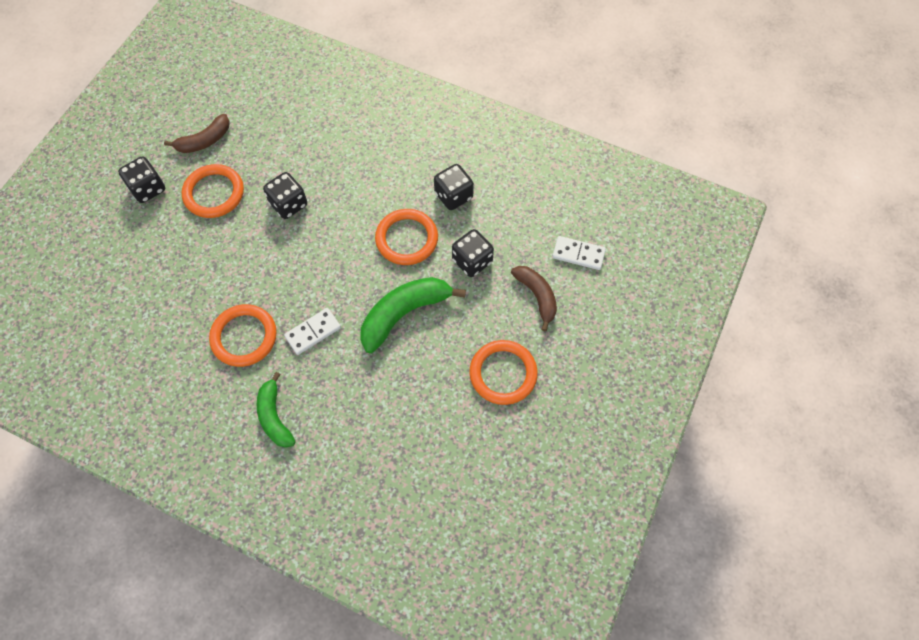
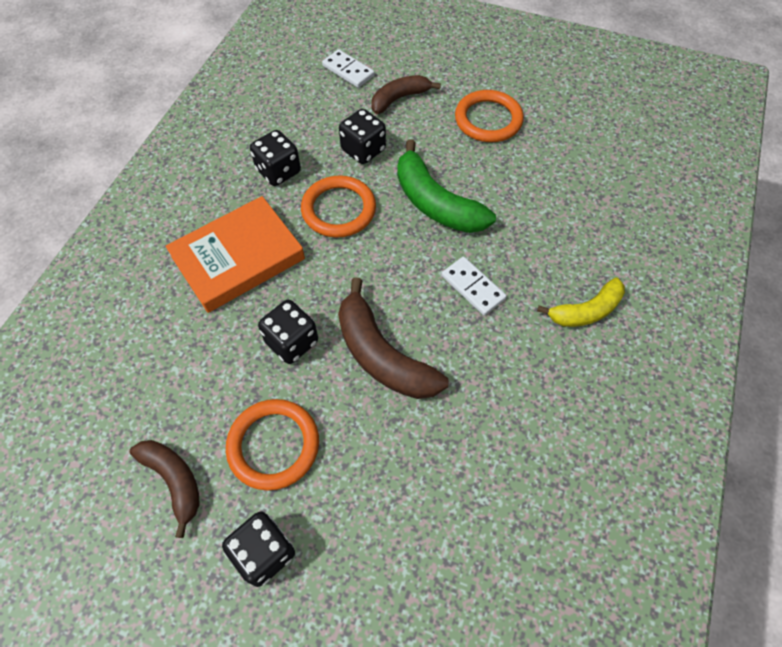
camera: 95 degrees left, 5 degrees down
orange ring [209,304,277,367] -> none
green banana [257,372,296,448] -> yellow banana [537,277,625,327]
white domino [552,236,606,270] -> white domino turned 60 degrees counterclockwise [322,49,375,88]
none -> orange book [166,196,305,313]
none -> brown banana [338,278,448,399]

